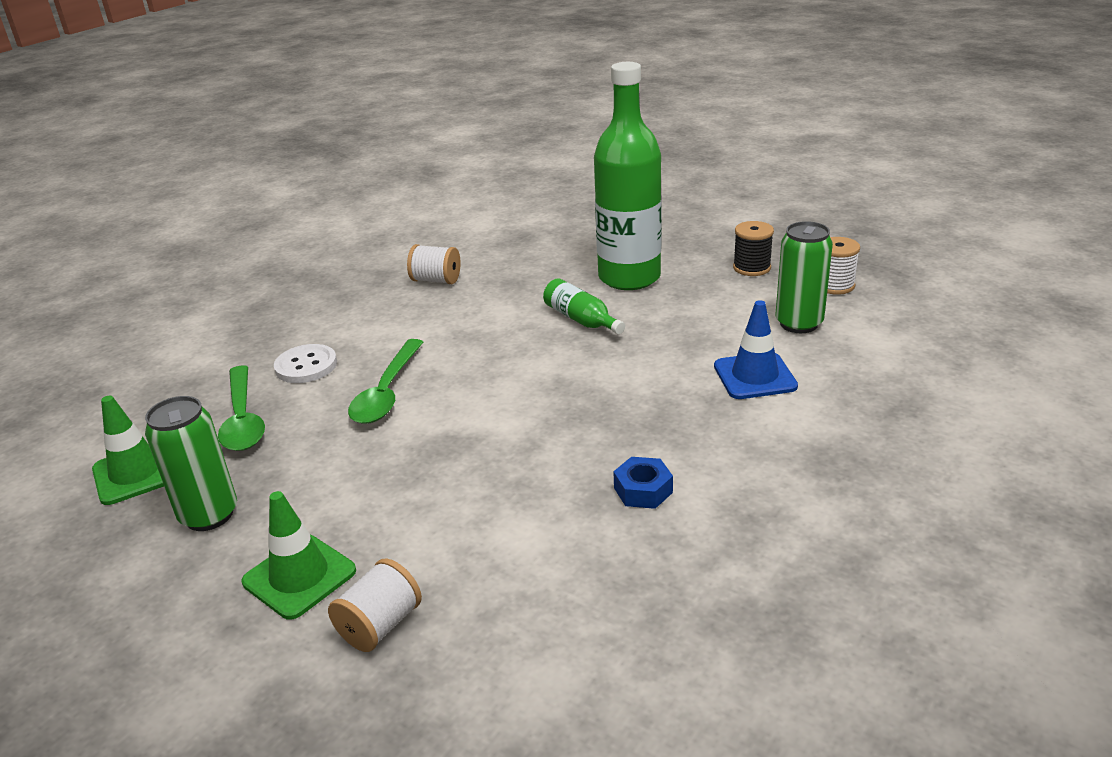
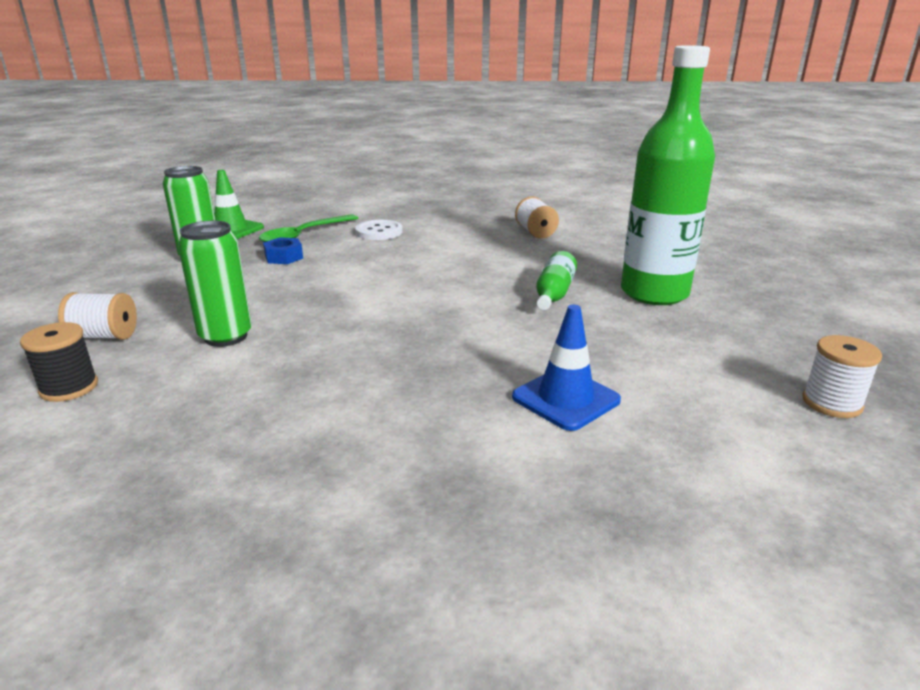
camera: 55 degrees right, 5 degrees down
green traffic cone [242,491,356,620] -> none
green spoon [348,339,423,424] -> none
blue nut [613,457,673,509] -> blue nut moved to [263,237,303,264]
black spool [733,221,774,276] -> black spool moved to [20,322,98,402]
green can [776,221,833,333] -> green can moved to [178,221,252,347]

